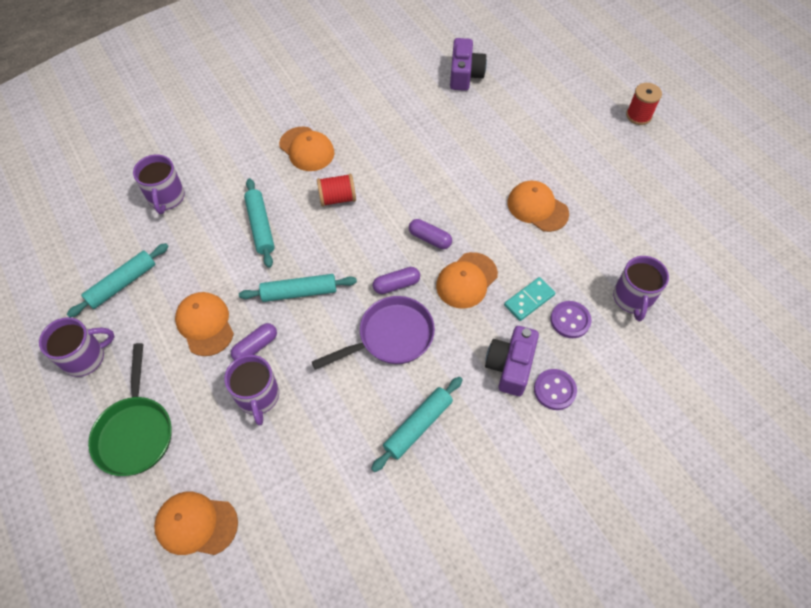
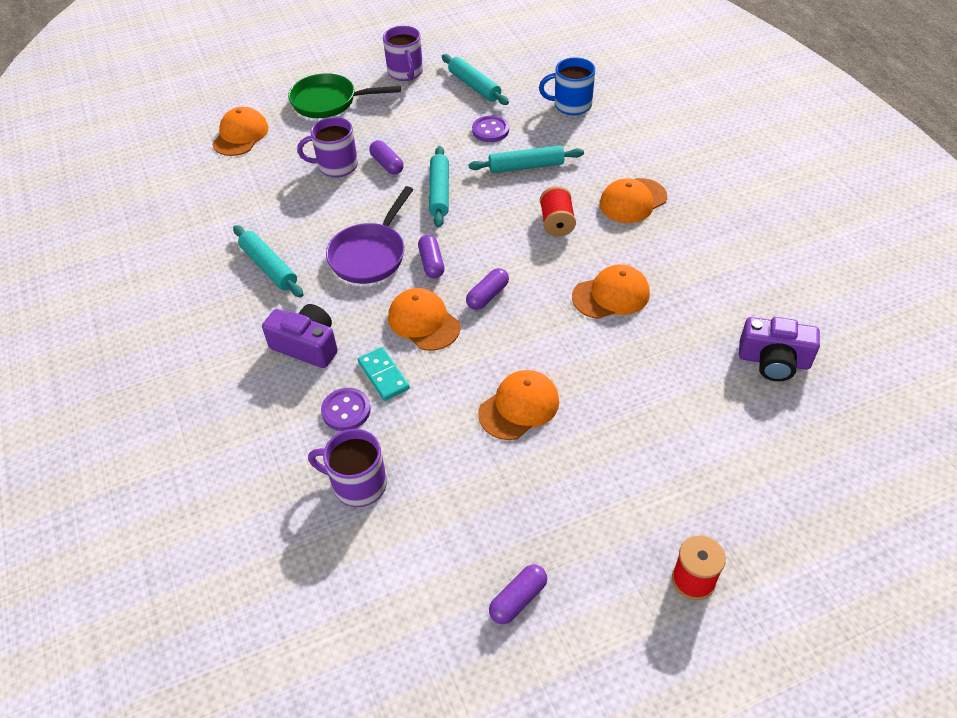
camera: 100 degrees right, 10 degrees down
purple mug [133,155,185,214] -> blue mug [539,57,595,115]
orange cap [175,292,234,356] -> orange cap moved to [572,264,650,319]
purple pan [312,296,435,370] -> purple pan turned 45 degrees clockwise [326,186,413,284]
purple button [534,369,577,410] -> purple button moved to [472,115,509,142]
none -> purple capsule [489,564,547,624]

